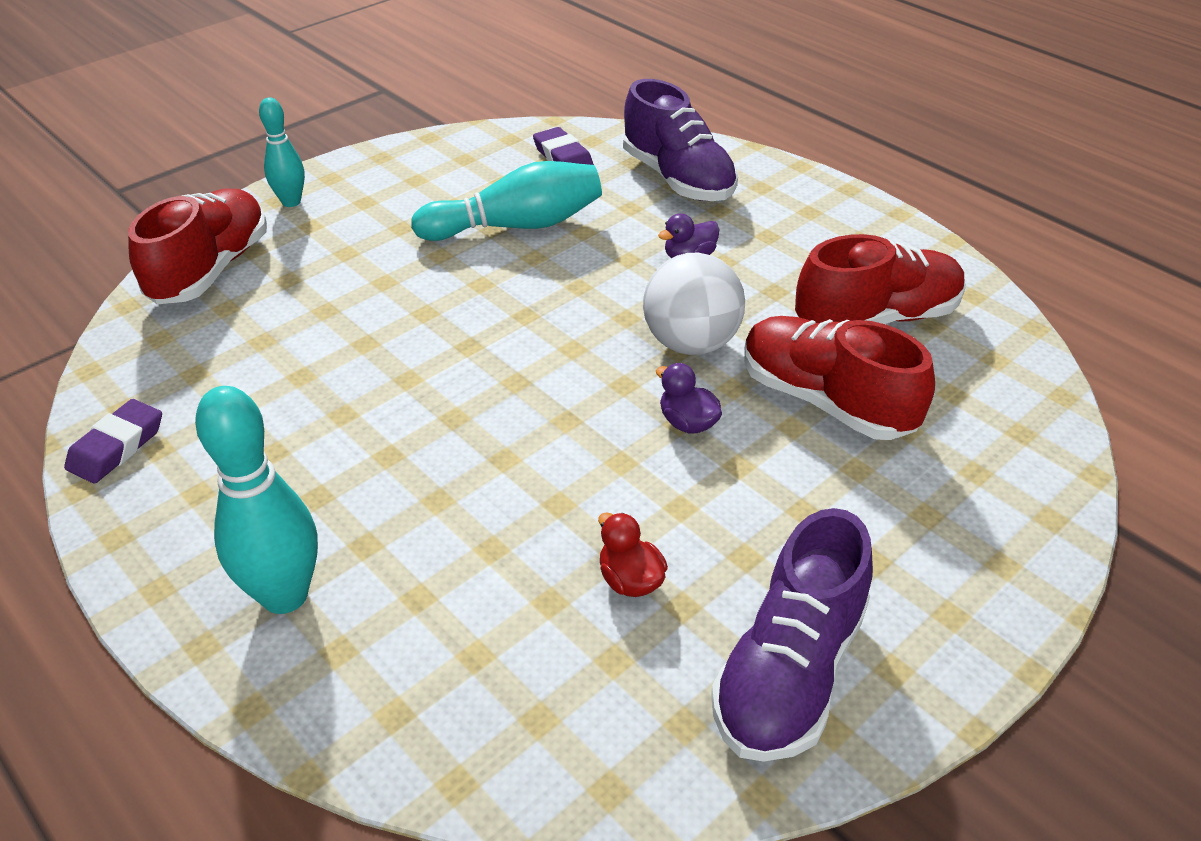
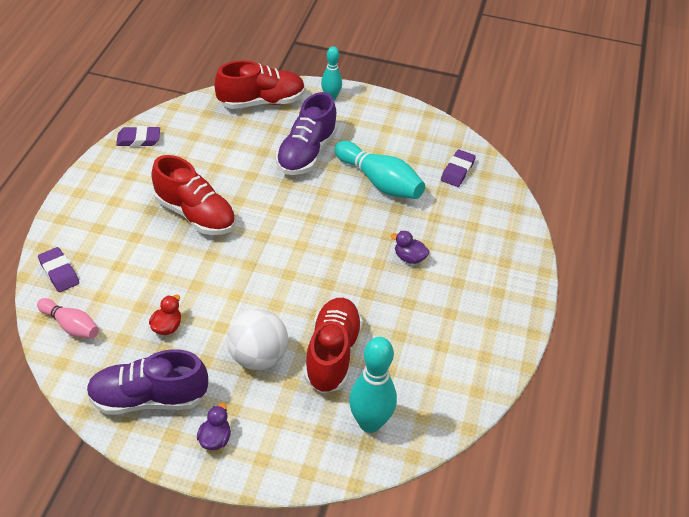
camera: 55 degrees right, 5 degrees up
turquoise bowling pin [195,386,318,614] -> turquoise bowling pin moved to [349,337,397,433]
purple shoe [623,79,738,201] -> purple shoe moved to [276,92,337,175]
white ball [643,253,745,355] -> white ball moved to [227,309,288,370]
purple duck [656,363,722,434] -> purple duck moved to [197,403,231,450]
red shoe [795,234,966,324] -> red shoe moved to [151,155,236,235]
none -> pink bowling pin [37,298,99,339]
none -> purple eraser [38,247,79,292]

